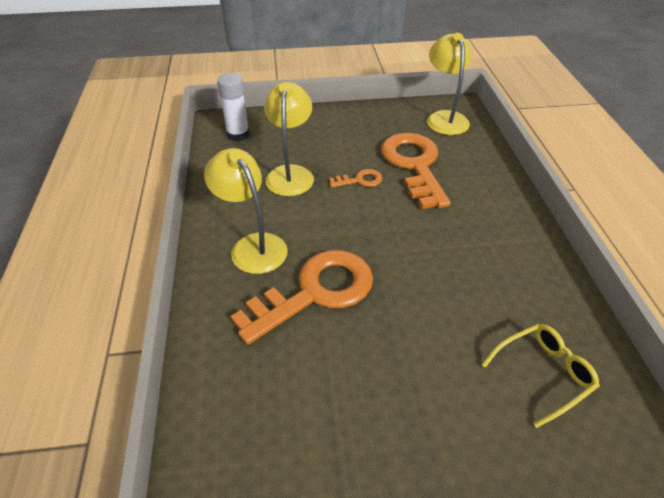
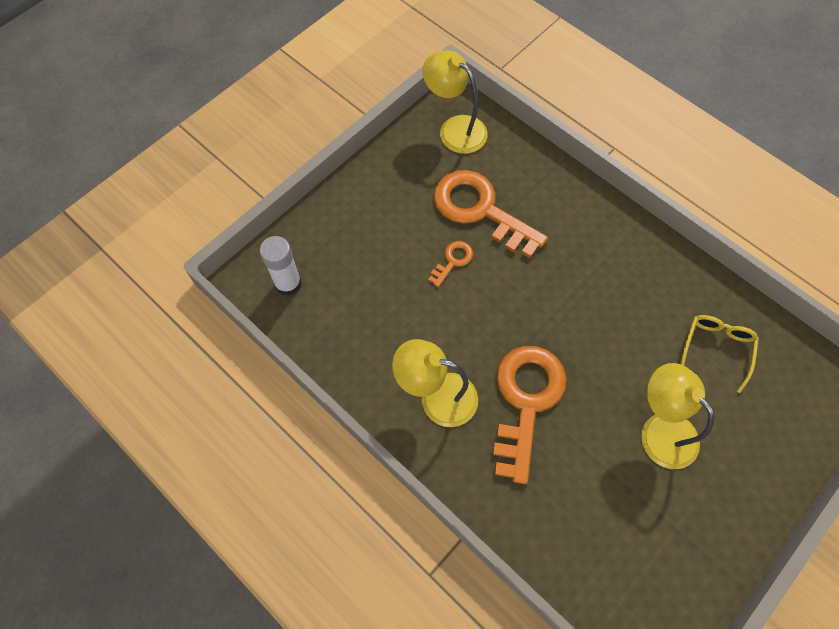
camera: 40 degrees left, 20 degrees up
yellow lamp [264,82,314,196] -> yellow lamp moved to [641,363,715,469]

